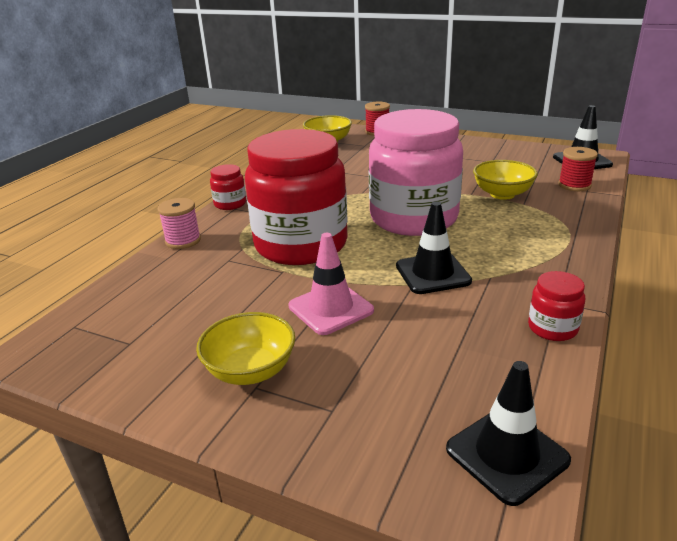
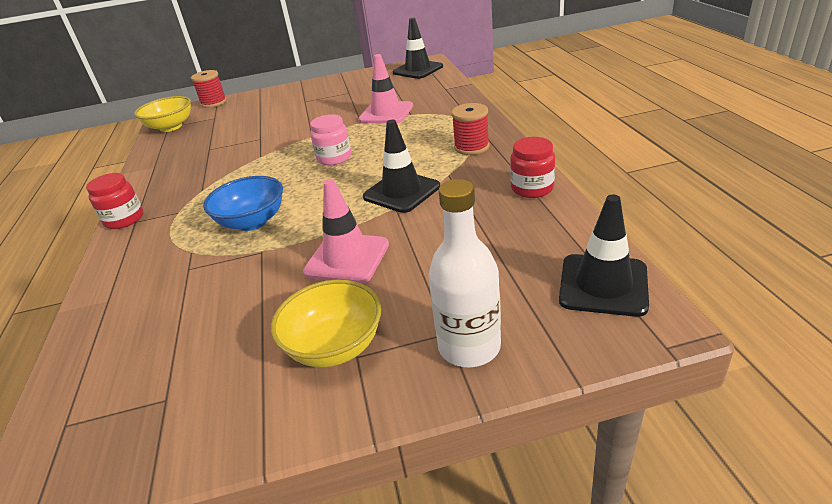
camera: 35 degrees left, 5 degrees up
pink spool [158,198,201,249] -> none
red jar [245,129,348,265] -> blue bowl [203,176,283,231]
pink jar [369,109,463,236] -> pink jar [310,114,351,165], size x0.40
yellow bowl [473,160,538,200] -> pink traffic cone [358,54,413,123]
red spool [558,147,598,191] -> red spool moved to [451,103,490,155]
none -> white bottle [429,179,501,367]

